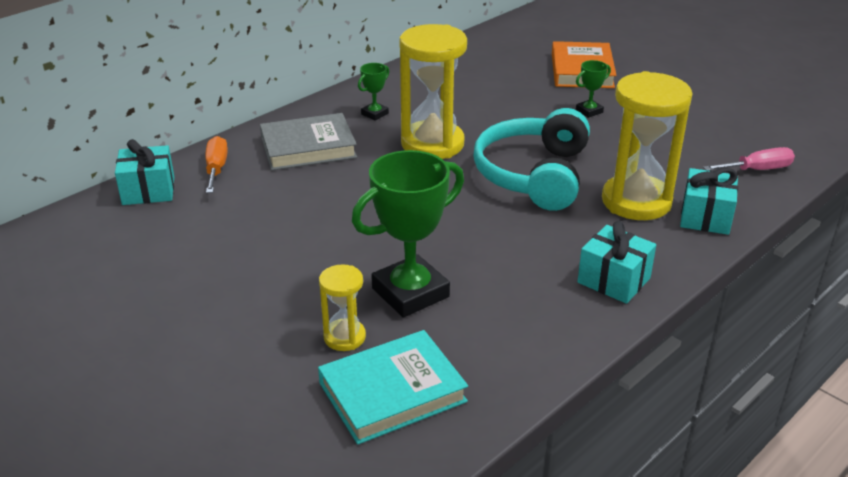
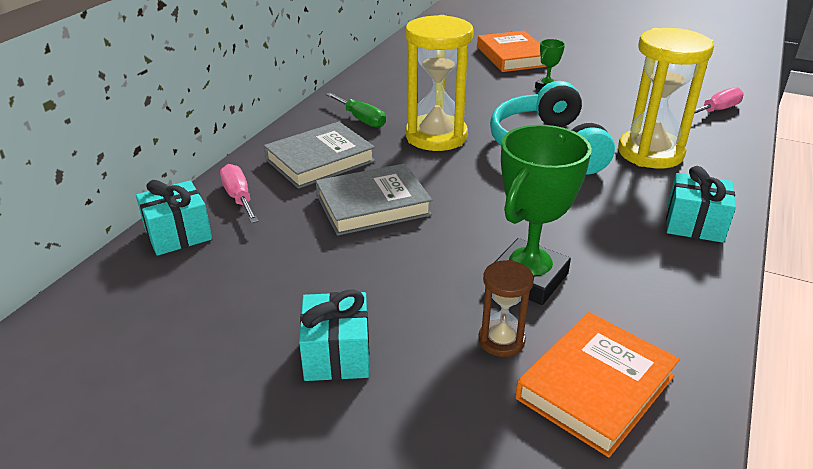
camera: 20 degrees left, 0 degrees up
orange screwdriver [206,136,228,193] -> pink screwdriver [220,164,259,223]
turquoise book [318,330,468,445] -> orange book [515,312,680,457]
yellow hourglass [319,264,366,351] -> brown hourglass [478,260,534,357]
green trophy [358,63,389,121] -> green screwdriver [326,93,386,128]
turquoise gift [680,167,738,235] -> turquoise gift moved to [299,289,369,381]
none -> grey book [316,163,432,236]

